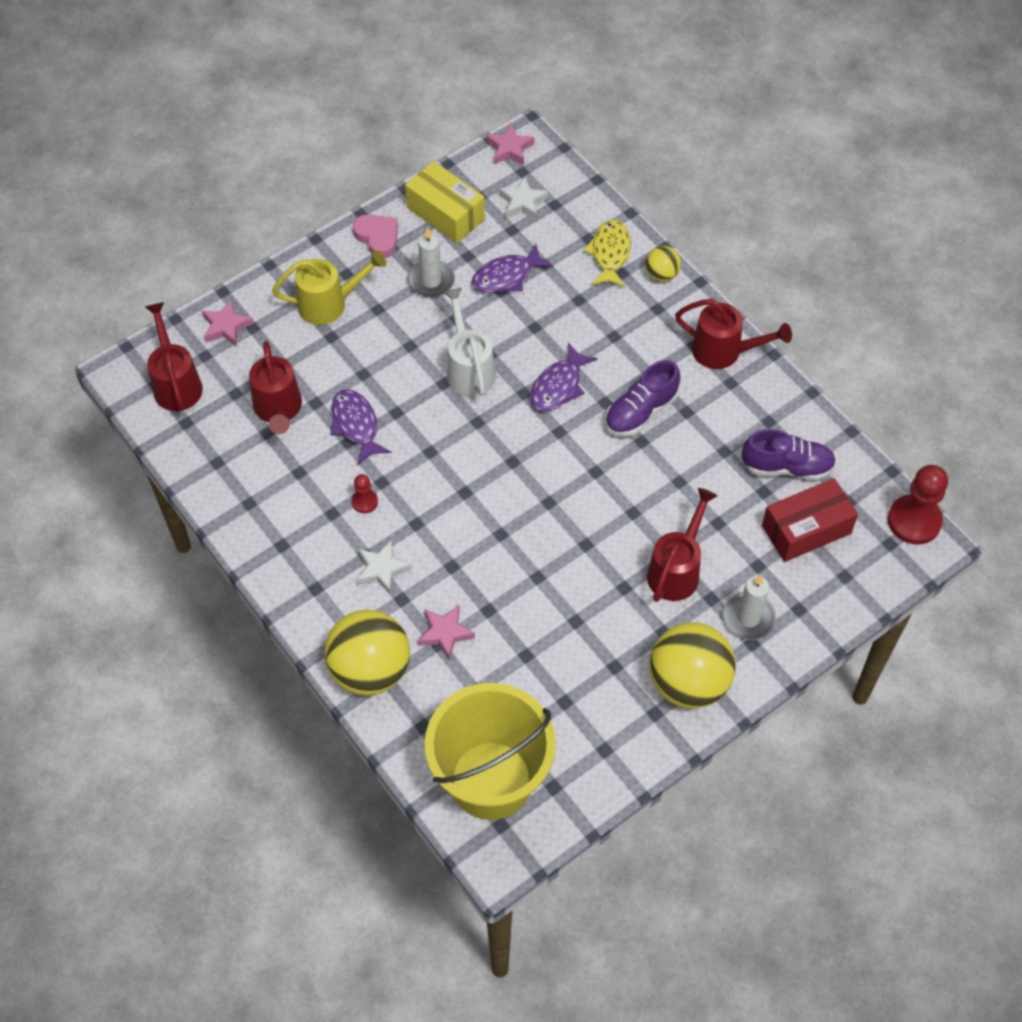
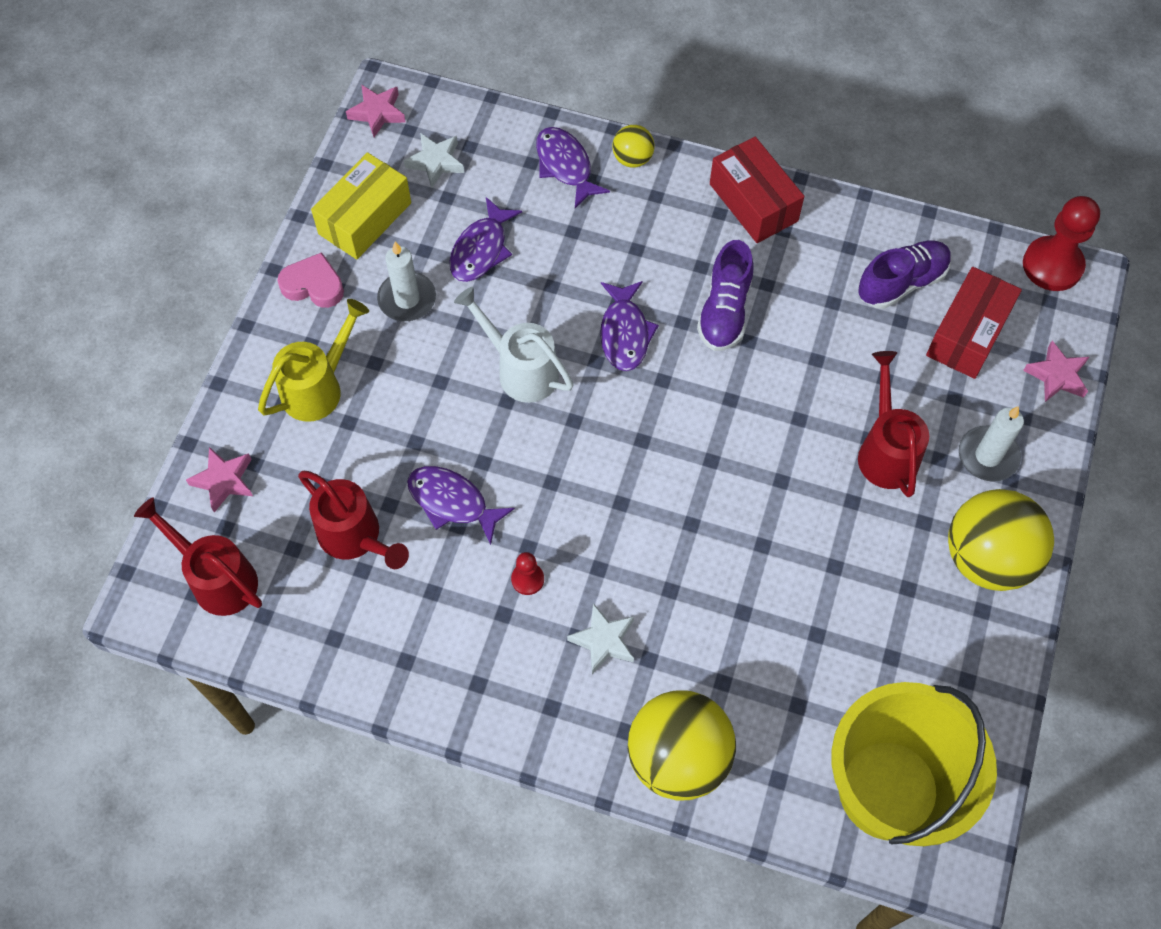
camera: 35 degrees left, 5 degrees up
yellow box [405,161,485,243] -> yellow box turned 60 degrees counterclockwise [311,152,411,259]
pink star [418,605,475,660] -> pink star moved to [1023,341,1089,402]
yellow fish [584,219,631,287] -> purple fish [536,127,610,208]
red watering can [675,299,792,369] -> red box [710,137,804,243]

